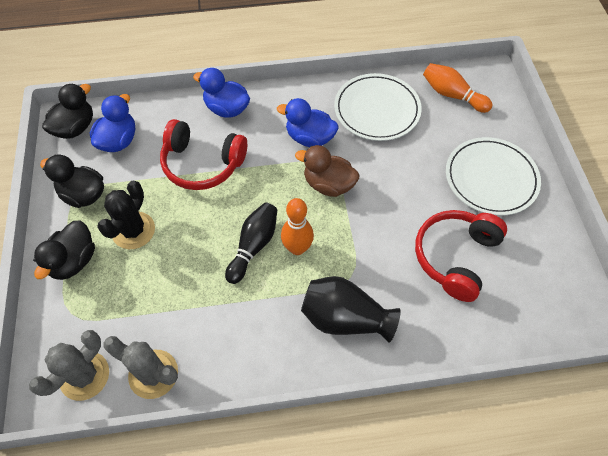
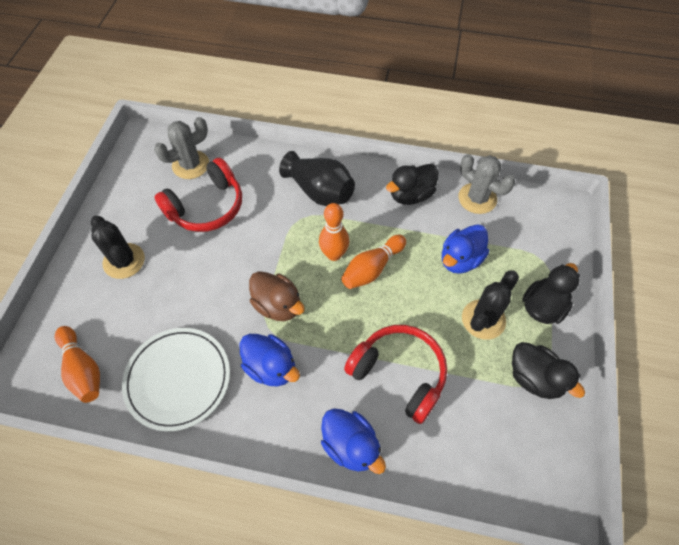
camera: 160 degrees left, 0 degrees up
grey cactus [29,330,109,401] -> grey cactus moved to [154,117,209,179]
black duck [42,83,93,139] -> black duck moved to [386,164,439,205]
blue duck [90,94,135,152] -> blue duck moved to [442,224,489,274]
black bowling pin [225,202,277,284] -> orange bowling pin [341,235,406,289]
white plate [446,137,541,216] -> black cactus [91,216,145,279]

